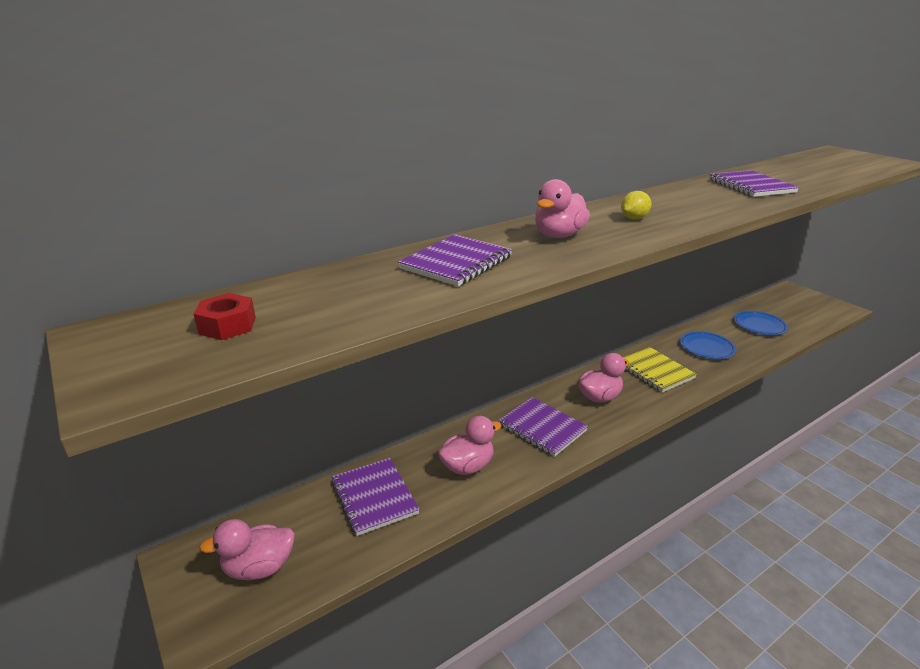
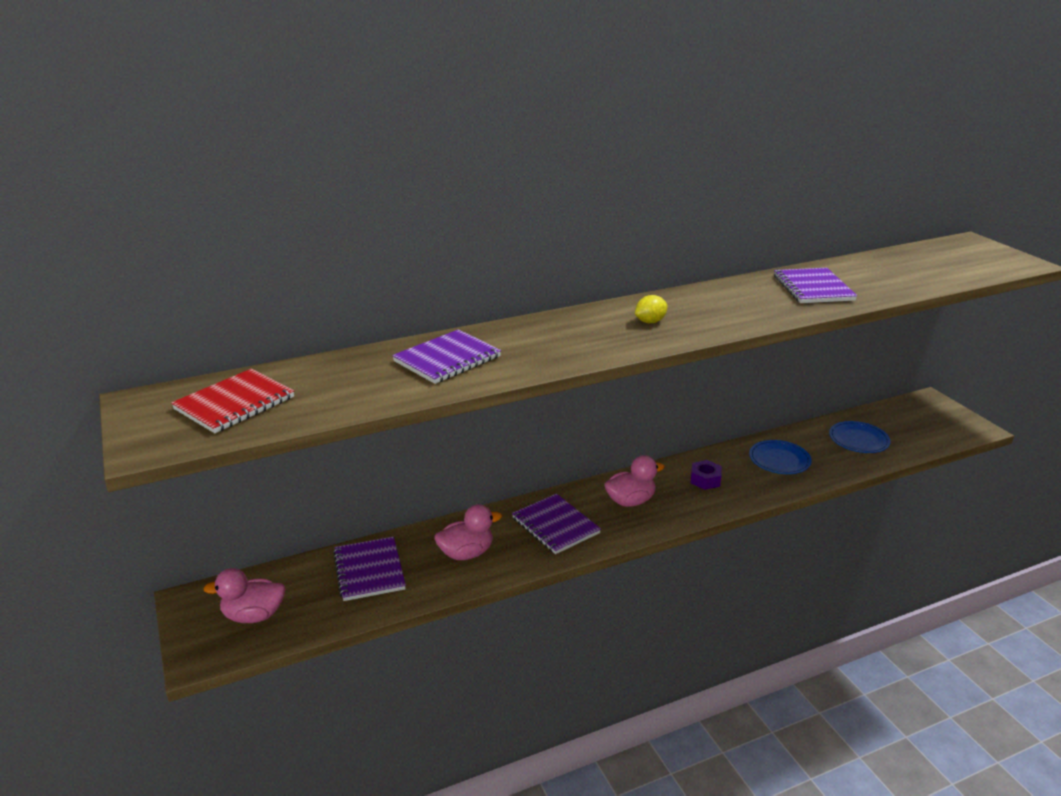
camera: 10 degrees right, 0 degrees up
red nut [193,293,256,340] -> red notebook [171,369,294,433]
pink duck [535,179,590,238] -> none
yellow notebook [623,347,697,392] -> purple nut [691,460,722,490]

